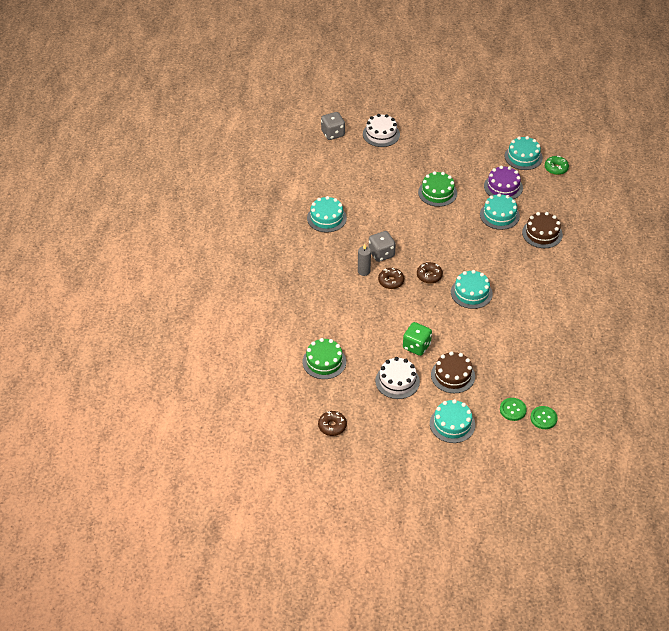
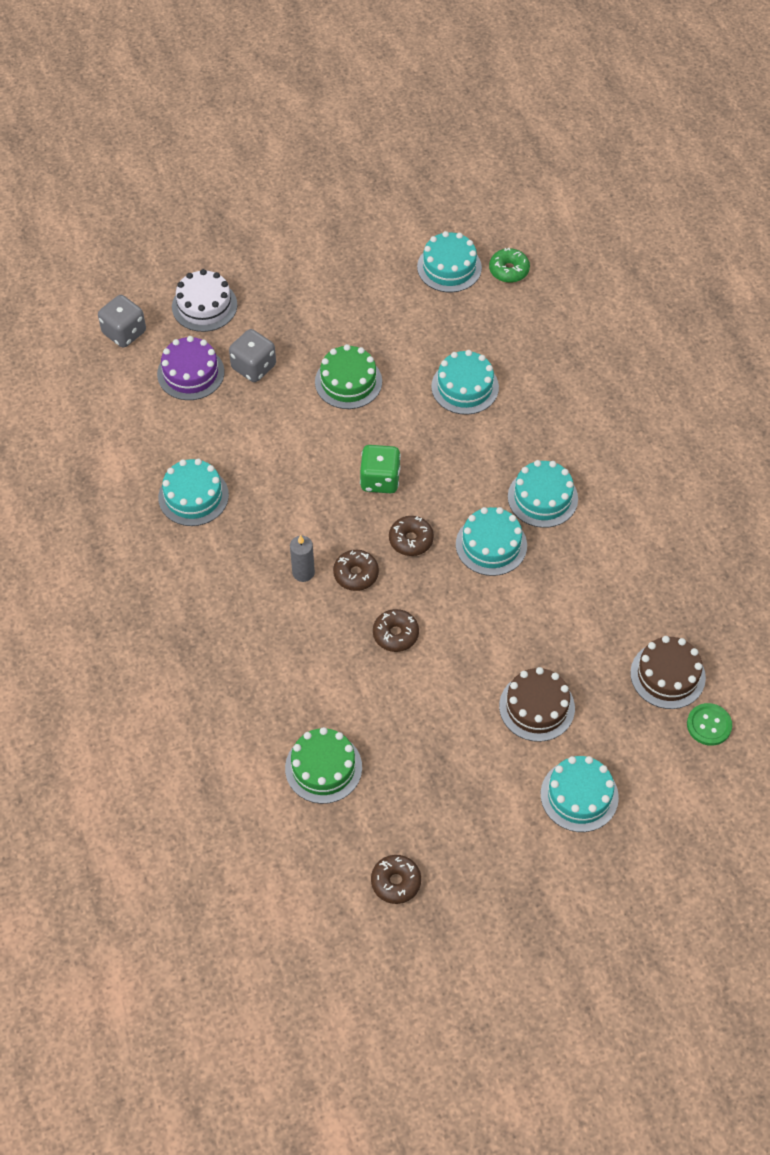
camera: 25 degrees left, 10 degrees up
grey dice [369,231,396,262] -> grey dice moved to [229,329,276,382]
white cake [375,357,420,399] -> none
green dice [403,322,432,356] -> green dice moved to [360,445,401,493]
purple cake [484,166,523,199] -> purple cake moved to [157,336,224,400]
green button [500,398,527,421] -> none
brown cake [522,212,563,248] -> brown cake moved to [630,636,706,709]
none -> brown donut [373,609,419,652]
none -> turquoise cake [508,460,578,528]

